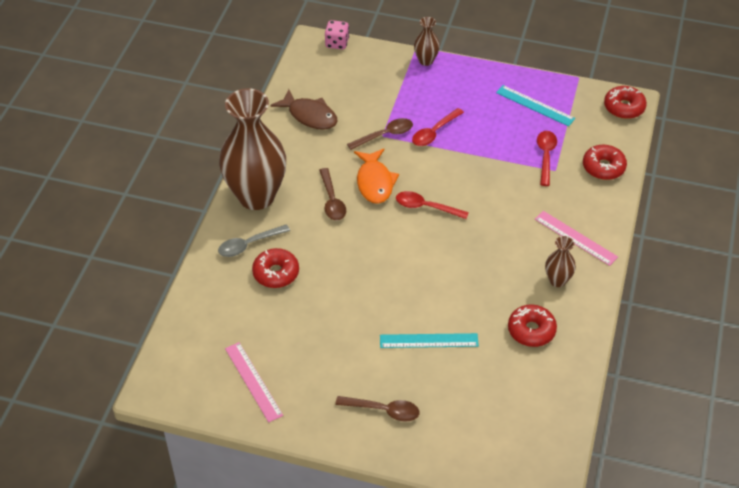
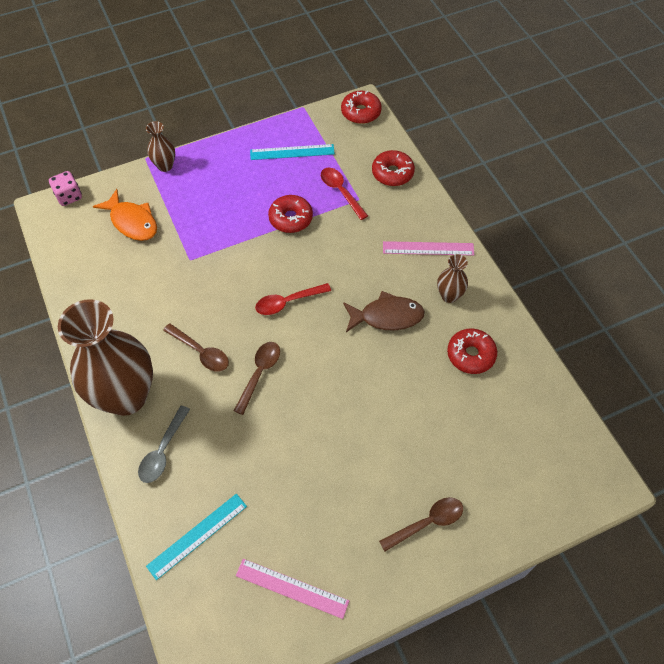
camera: 40 degrees left, 10 degrees up
red donut [252,248,299,288] -> red donut moved to [268,195,313,233]
brown fish [270,89,337,130] -> brown fish moved to [343,291,425,332]
brown spoon [347,118,413,150] -> brown spoon moved to [234,342,280,415]
orange fish [354,149,399,204] -> orange fish moved to [93,189,157,241]
turquoise ruler [380,333,479,348] -> turquoise ruler moved to [146,494,247,580]
red spoon [412,108,464,146] -> none

